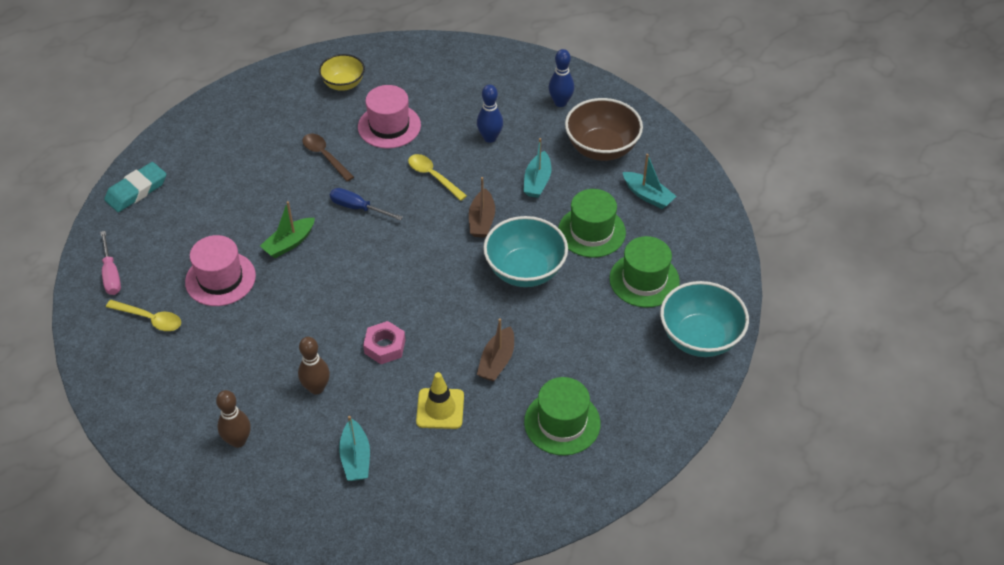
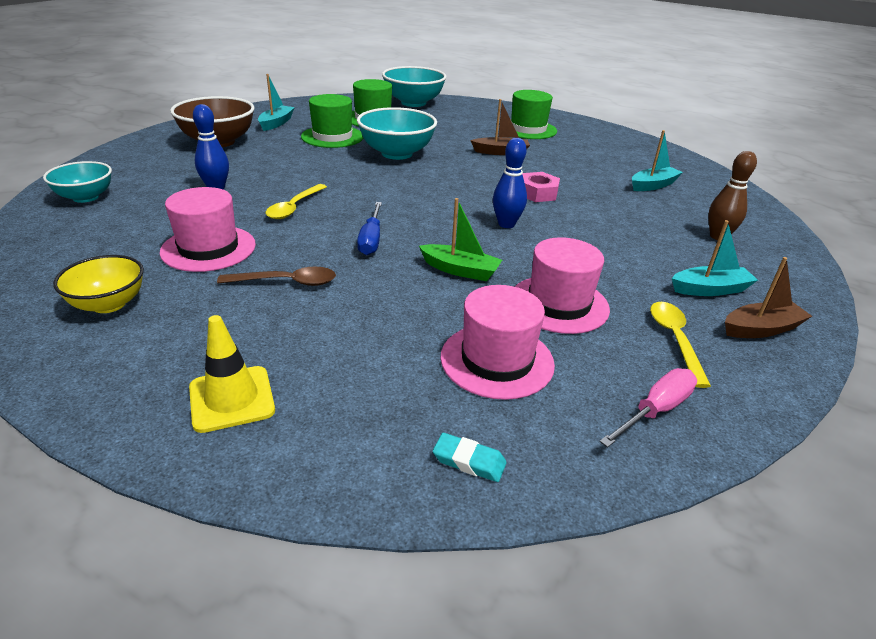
camera: 115 degrees left, 15 degrees down
turquoise eraser [104,162,166,212] -> turquoise eraser [433,433,507,482], size x0.55
brown bowling pin [298,337,330,395] -> none
brown spoon [302,134,354,182] -> brown spoon turned 120 degrees counterclockwise [217,267,336,286]
yellow traffic cone [416,372,464,429] -> yellow traffic cone moved to [189,315,275,433]
brown boat [469,177,495,238] -> brown boat moved to [725,257,812,338]
turquoise boat [523,138,552,198] -> turquoise boat moved to [672,220,758,296]
blue bowling pin [548,49,574,107] -> blue bowling pin moved to [493,138,527,228]
none -> turquoise bowl [43,161,112,203]
none -> pink hat [440,285,555,400]

